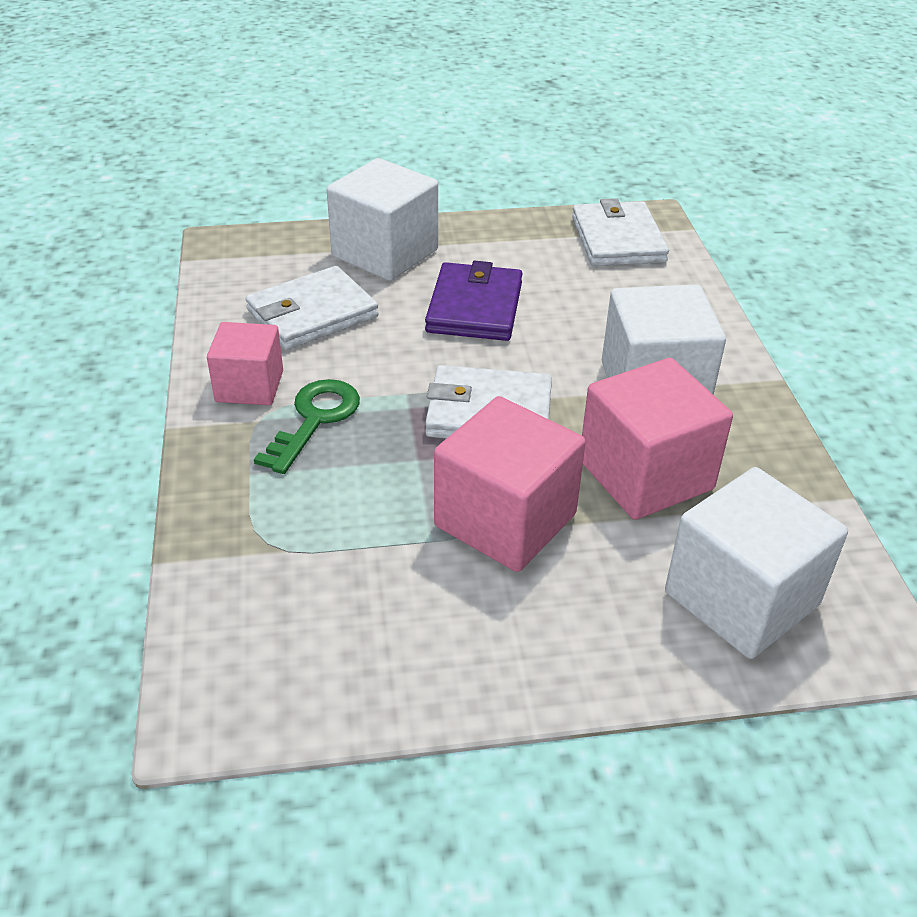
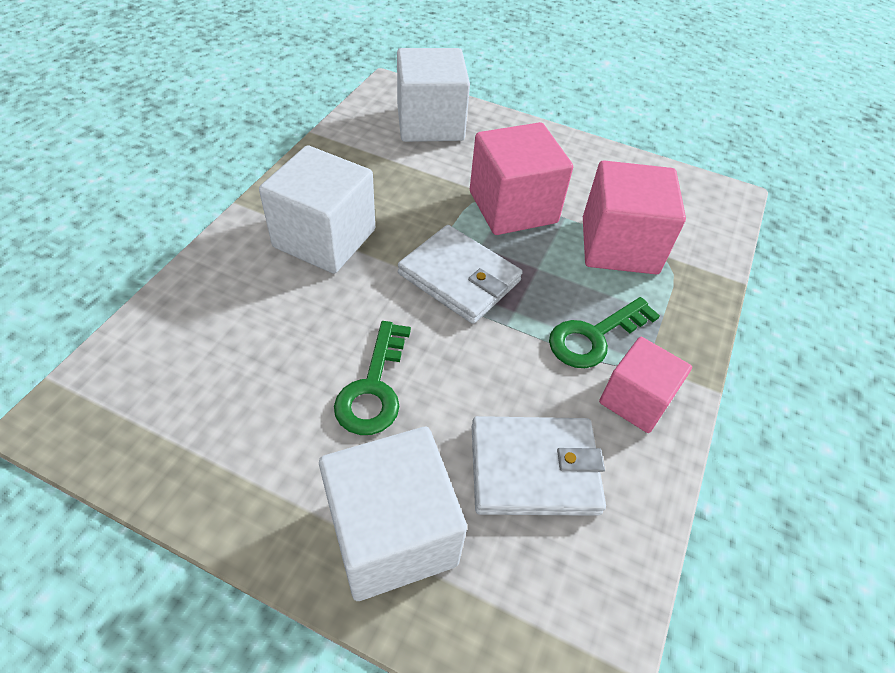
camera: 150 degrees left, 10 degrees up
purple wallet [425,261,522,341] -> green key [334,321,411,435]
white wallet [572,198,669,266] -> none
pink cube [582,358,733,520] -> pink cube moved to [583,161,686,274]

